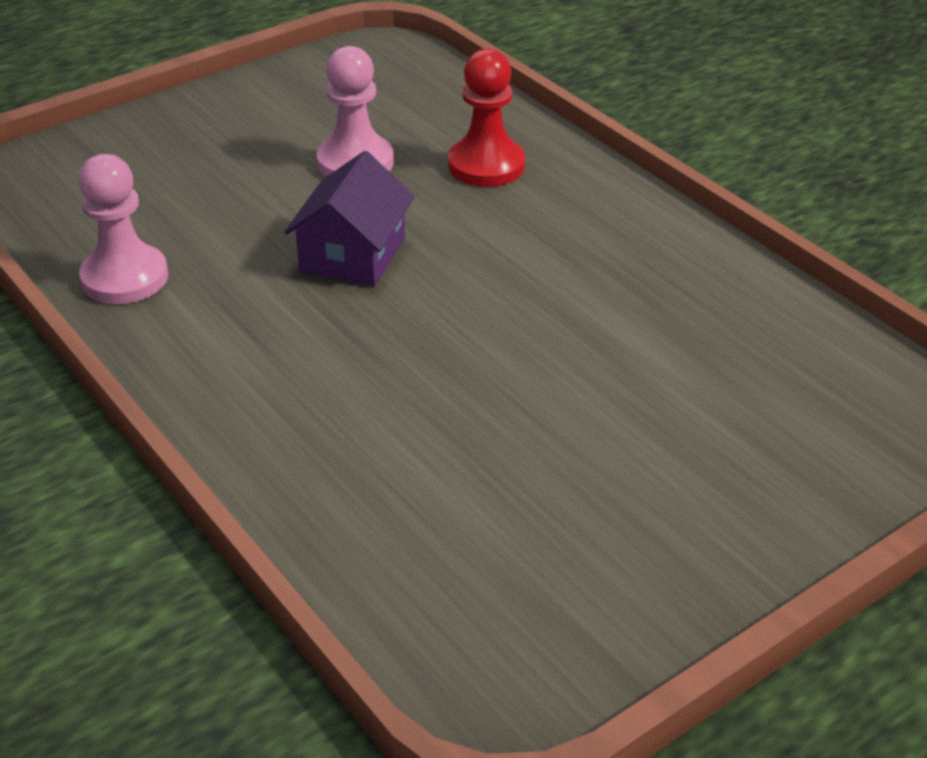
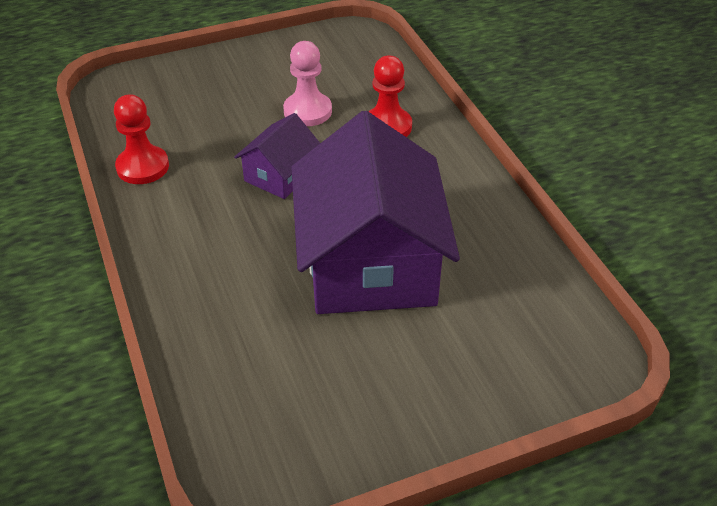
camera: 15 degrees right, 5 degrees up
pink pawn [79,154,168,304] -> red pawn [114,94,169,184]
none -> purple house [291,111,460,314]

